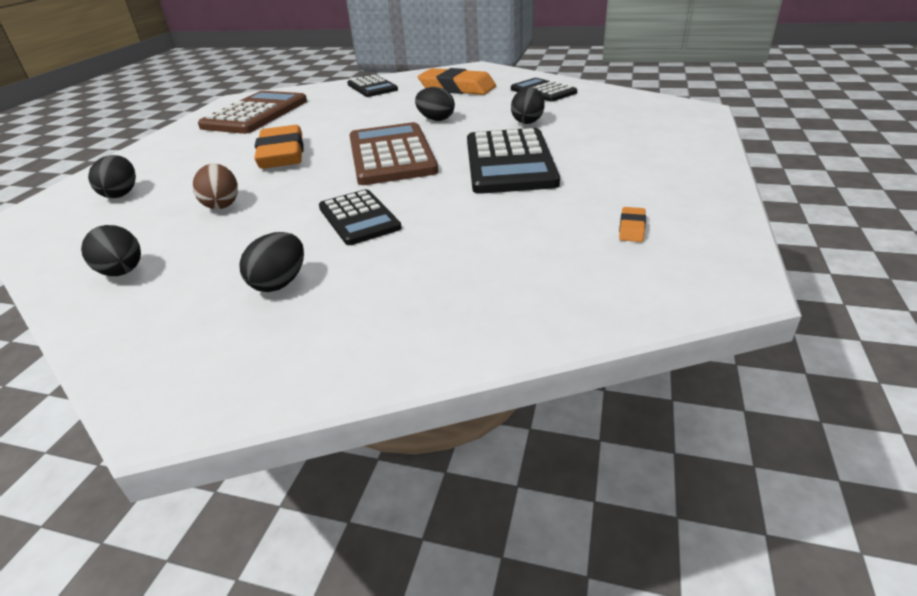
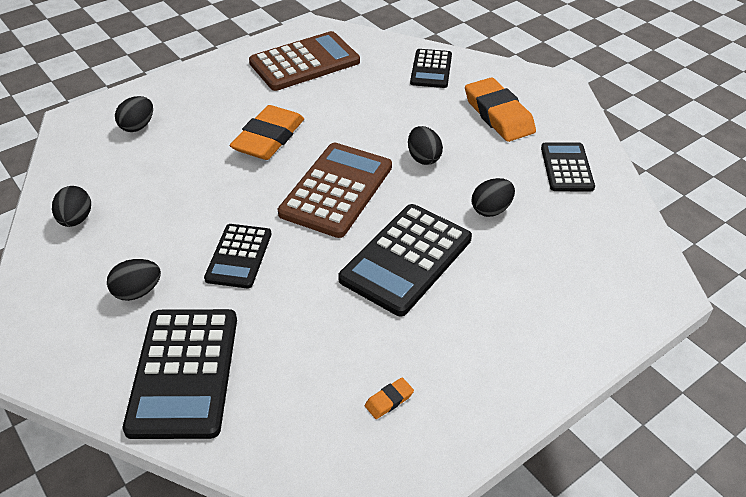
camera: 35 degrees right, 10 degrees up
brown egg [193,164,238,209] -> none
none -> black calculator [123,309,237,439]

